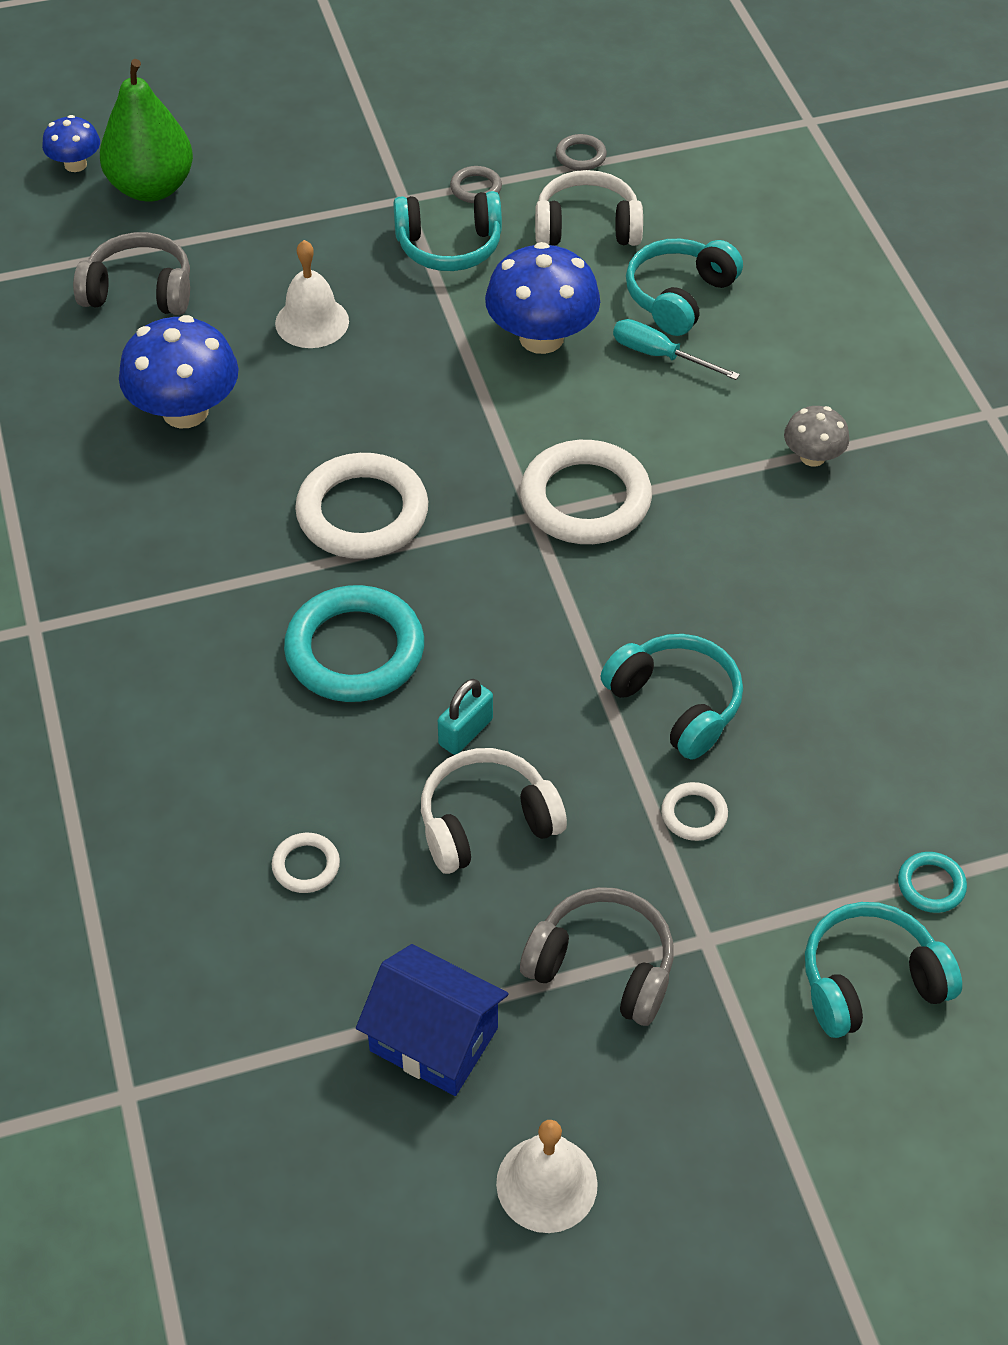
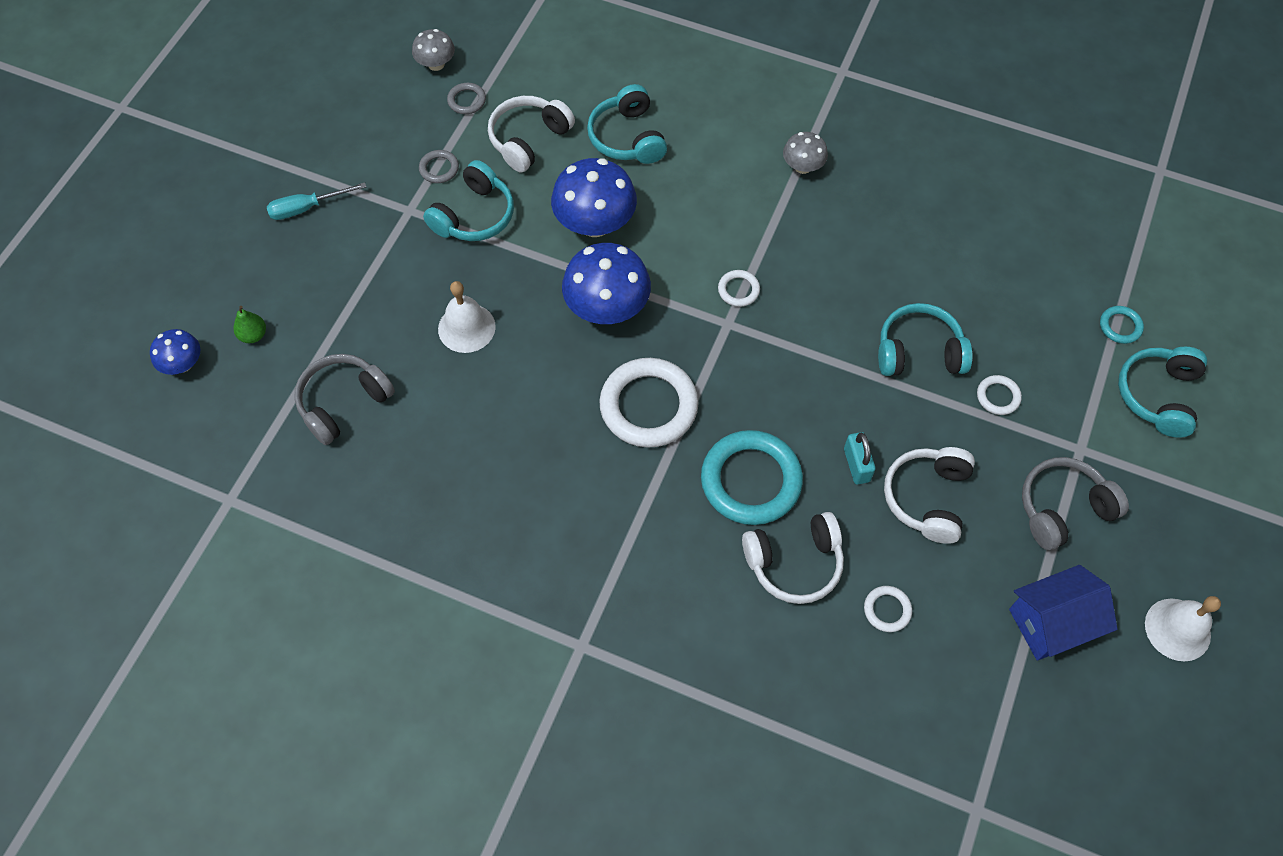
camera: 50 degrees left, 10 degrees up
green pear [100,59,193,202] -> green pear [234,306,266,343], size x0.41
blue mushroom [119,315,239,428] -> blue mushroom moved to [562,243,651,324]
white ring [520,440,652,544] -> white ring [718,270,760,307], size x0.45
turquoise screwdriver [613,319,740,380] -> turquoise screwdriver moved to [267,182,366,220]
none -> grey mushroom [412,29,455,71]
none -> white headphones [742,512,844,604]

